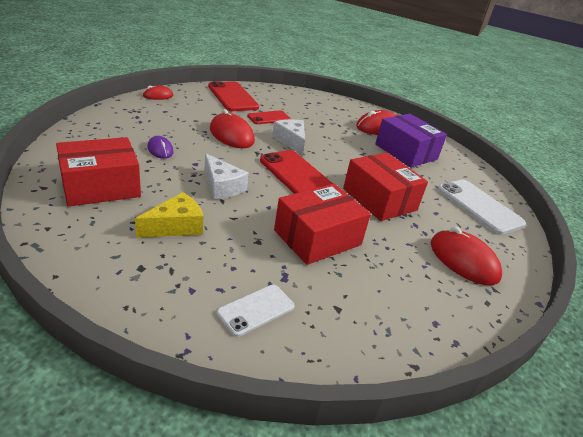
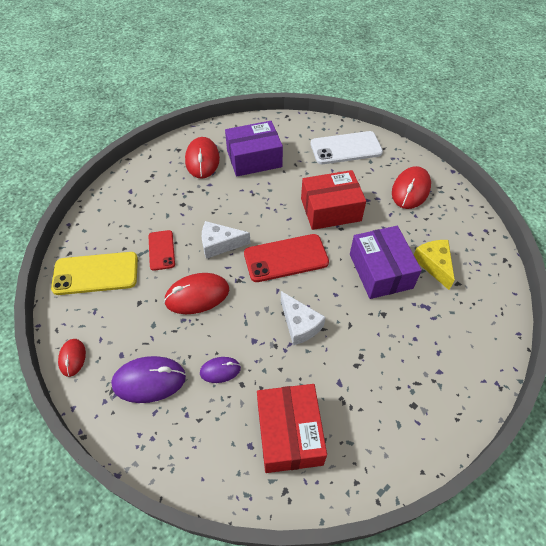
camera: 65 degrees left, 20 degrees up
yellow cheese [135,192,203,238] -> yellow cheese moved to [414,240,455,290]
white cheese [205,153,249,200] -> white cheese turned 75 degrees clockwise [281,291,325,345]
red phone [208,81,259,111] -> yellow phone [51,252,138,295]
white phone [217,285,295,337] -> none
red box [274,184,371,265] -> purple box [350,226,422,299]
red mouse [431,226,502,285] -> red mouse turned 45 degrees counterclockwise [392,166,431,209]
none -> purple mouse [111,356,186,403]

